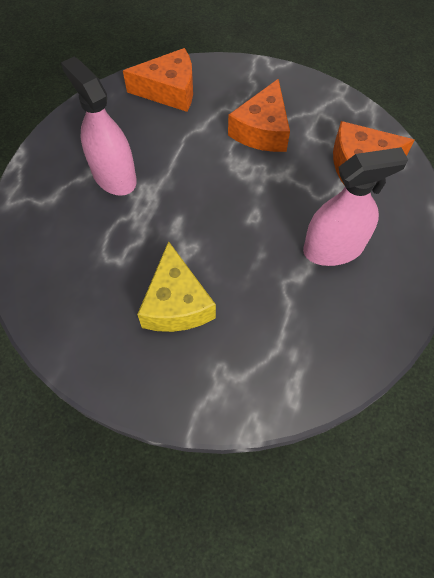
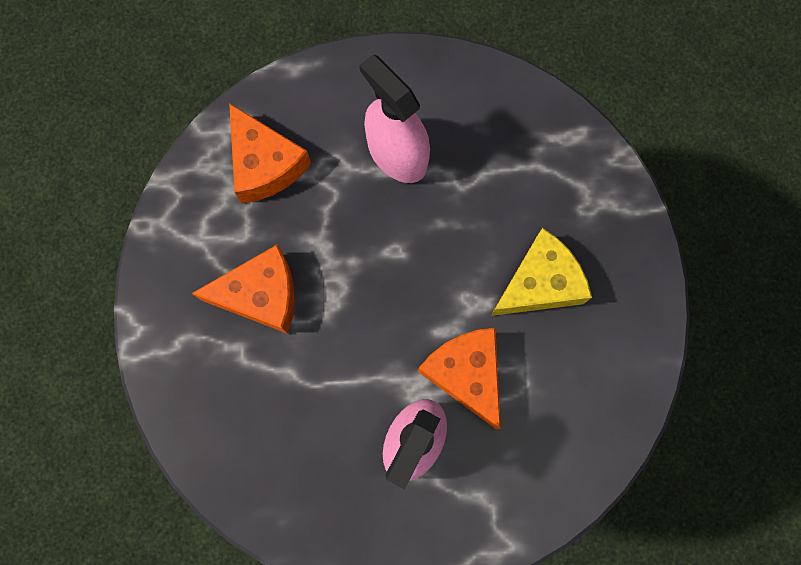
camera: 115 degrees left, 15 degrees up
orange cheese [123,48,193,112] -> orange cheese moved to [418,328,501,429]

